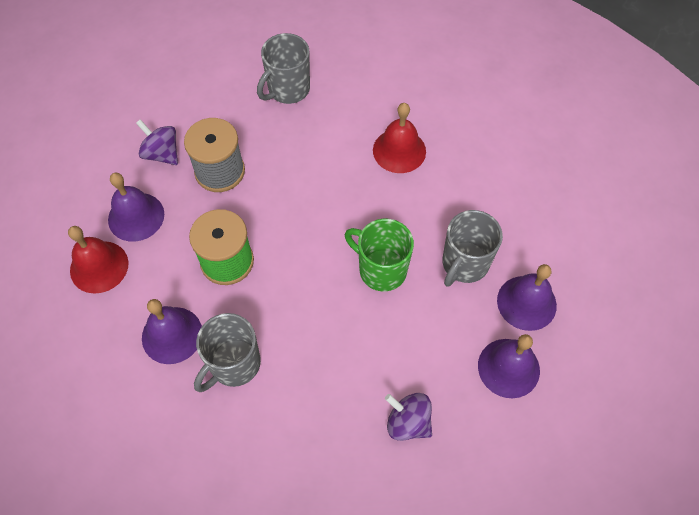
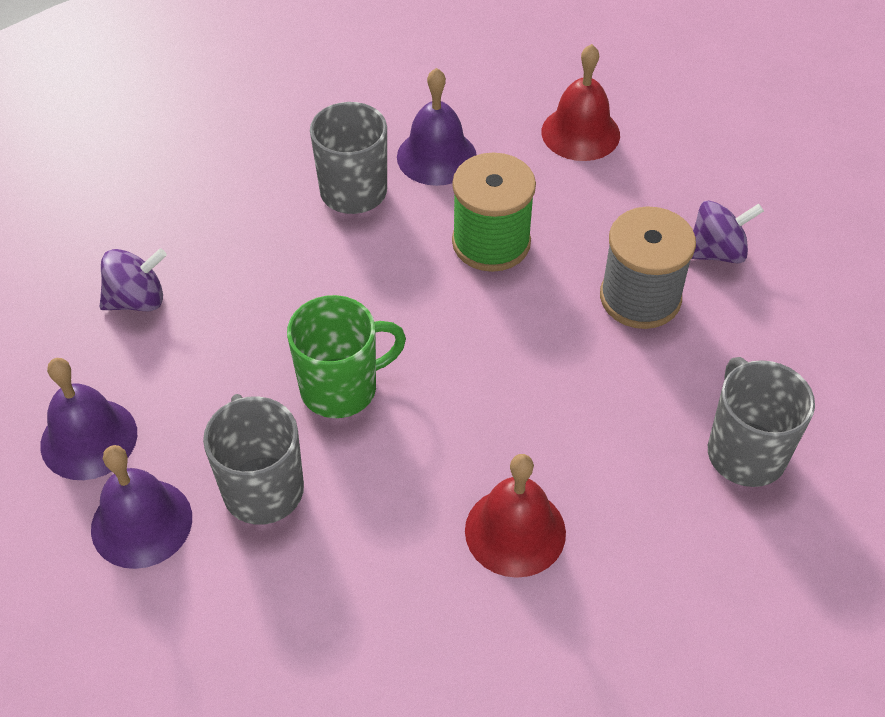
camera: 125 degrees right, 10 degrees down
purple bell [108,173,164,242] -> none

